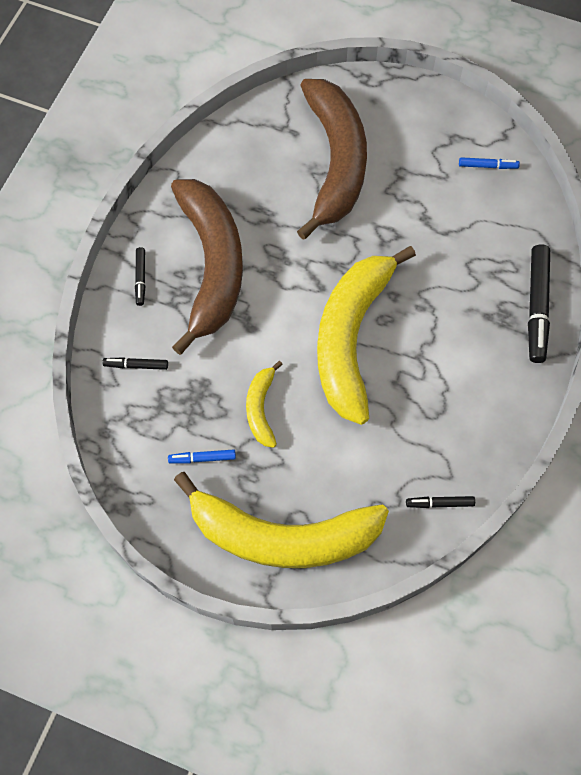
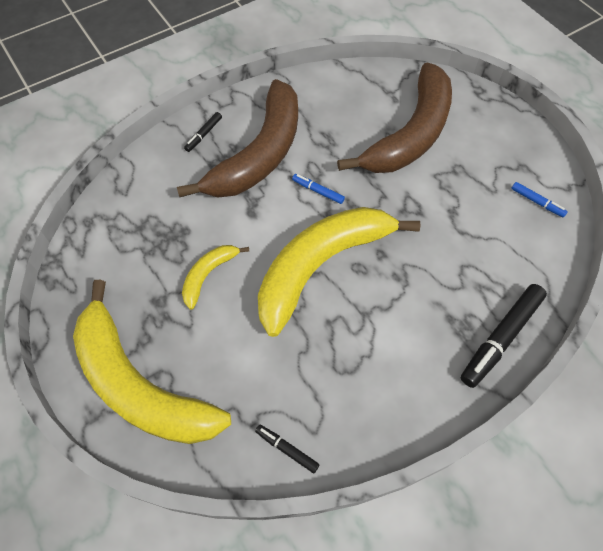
camera: 35 degrees right, 5 degrees down
black marker [102,357,168,370] -> none
blue marker [168,450,236,463] -> blue marker moved to [292,174,345,204]

